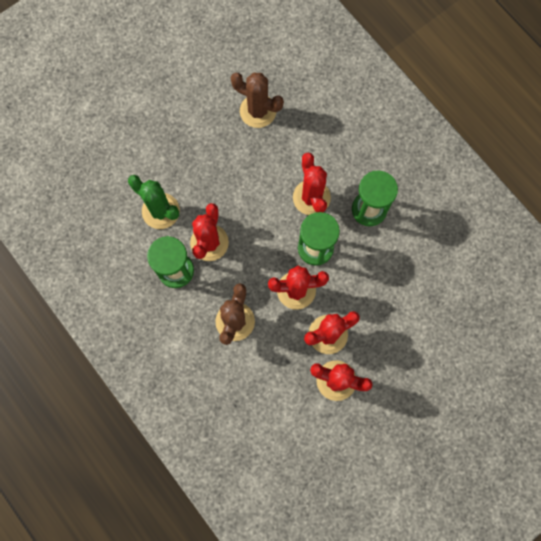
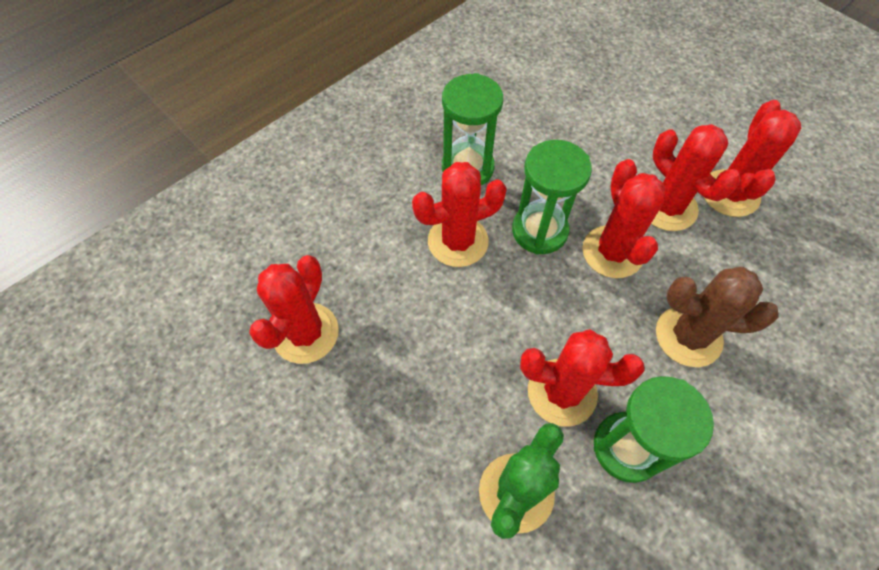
camera: 95 degrees left, 15 degrees down
brown cactus [231,73,284,128] -> red cactus [249,255,339,364]

